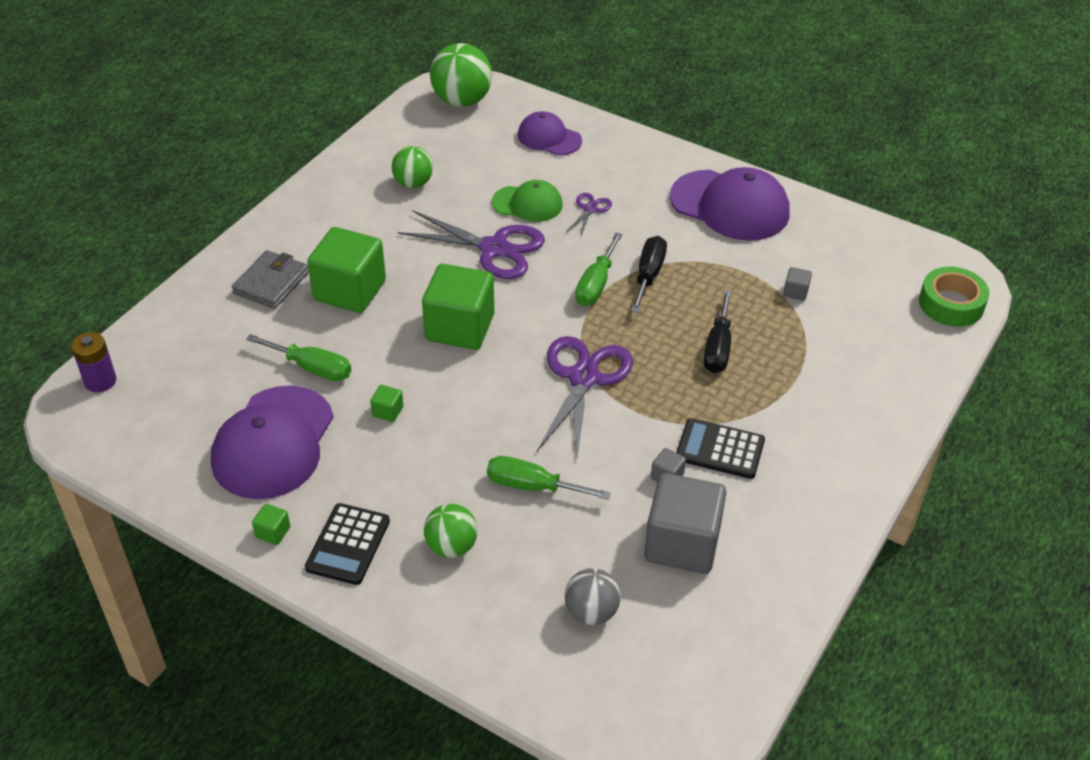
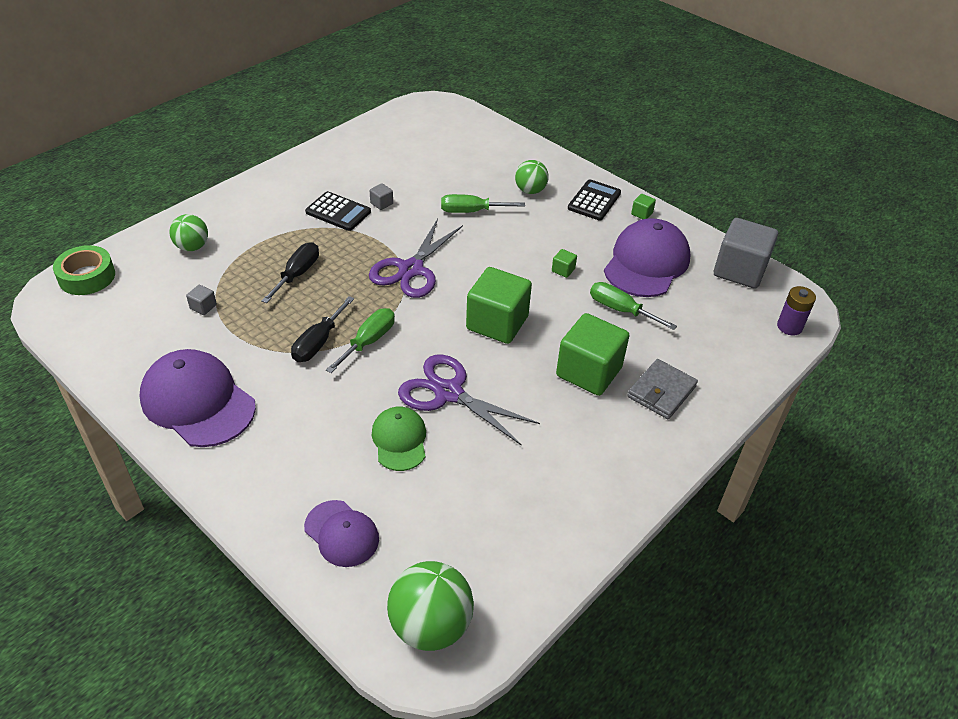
camera: 170 degrees left, 0 degrees up
green ball [391,146,433,188] -> green ball moved to [169,214,208,251]
green screwdriver [487,456,611,500] -> green screwdriver turned 150 degrees clockwise [441,194,525,213]
green cap [492,180,563,222] -> green cap turned 60 degrees clockwise [372,407,426,471]
purple scissors [565,193,612,236] -> none
grey ball [565,568,621,625] -> none
grey cube [644,473,727,574] -> grey cube moved to [714,218,778,288]

